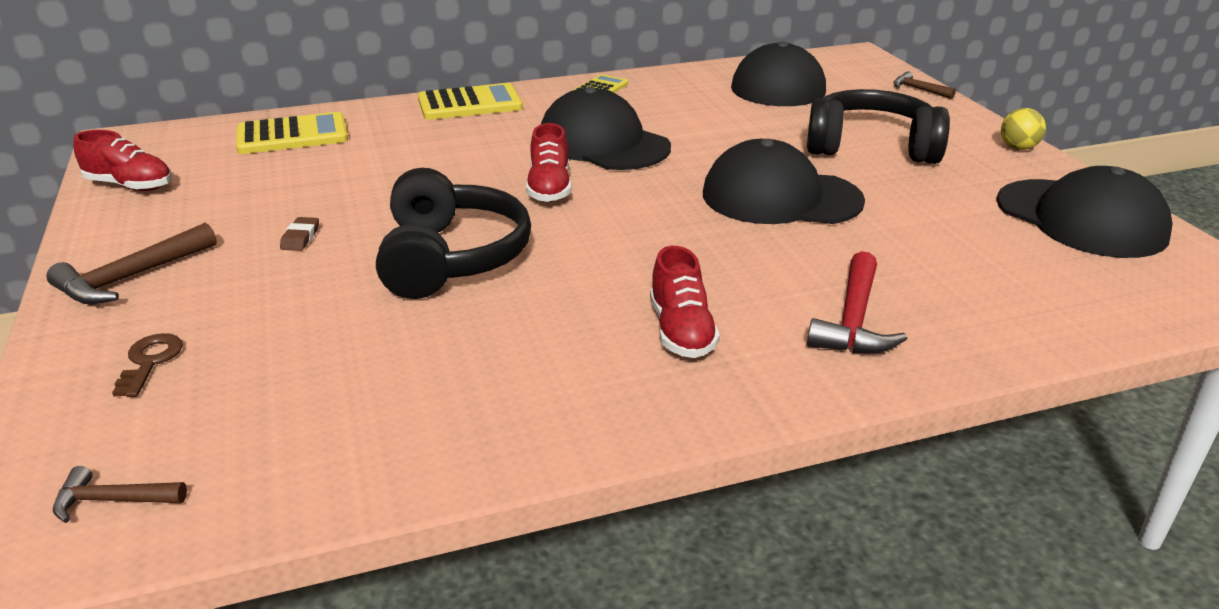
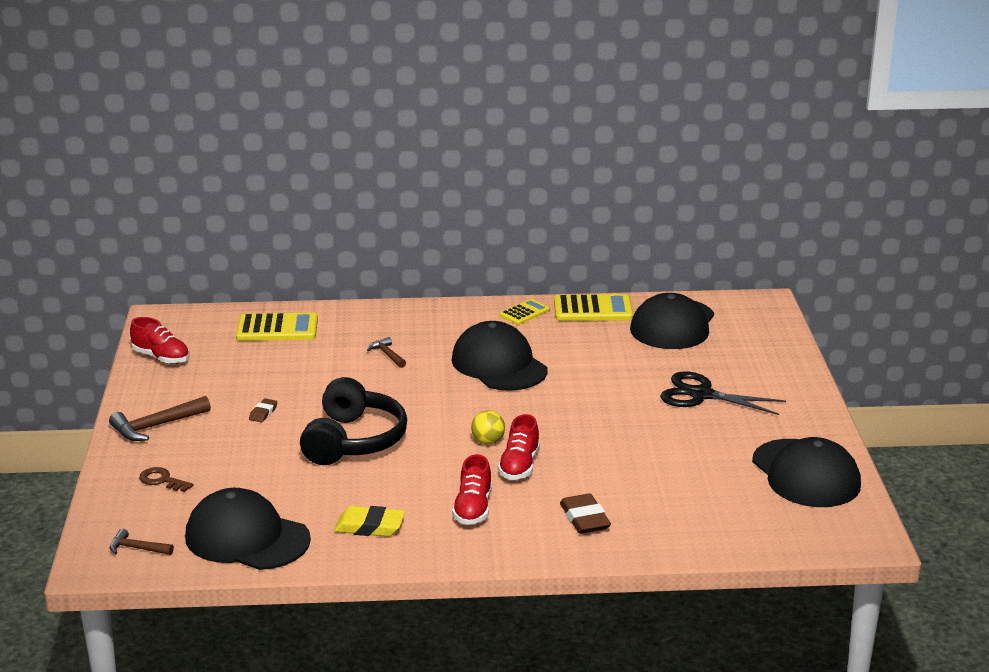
camera: 15 degrees right, 5 degrees down
brown key [112,333,183,397] -> brown key turned 75 degrees counterclockwise [139,467,193,492]
yellow calculator [418,83,523,120] -> yellow calculator moved to [554,294,633,321]
red shoe [526,123,572,202] -> red shoe moved to [498,414,540,480]
black cap [703,139,865,224] -> black cap moved to [185,488,311,570]
black headphones [807,89,950,164] -> black scissors [660,371,786,415]
red hammer [807,251,907,353] -> brown eraser [560,493,611,534]
brown hammer [893,71,956,99] -> brown hammer moved to [367,337,406,368]
yellow ball [1001,108,1046,150] -> yellow ball moved to [471,410,505,444]
none -> yellow eraser [334,506,405,537]

